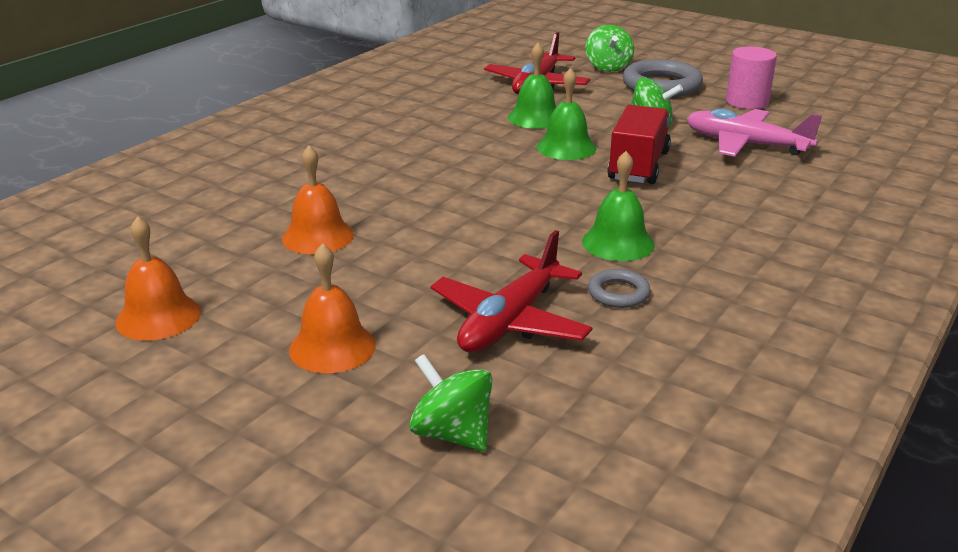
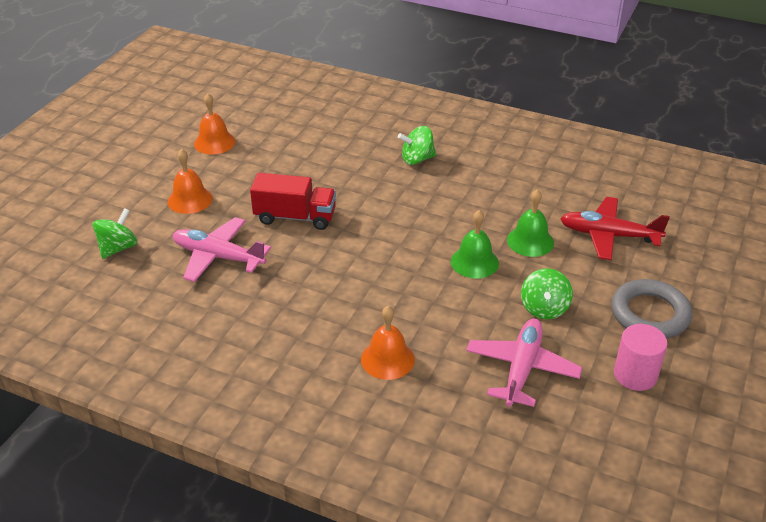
camera: 80 degrees right, 10 degrees up
orange bell [282,145,354,254] -> orange bell moved to [361,306,415,380]
red plane [431,230,593,352] -> pink plane [173,217,271,282]
green bell [582,151,655,261] -> none
green spinning top [586,25,634,72] -> green spinning top moved to [398,126,436,165]
grey ring [588,269,651,308] -> none
red truck [607,105,671,184] -> red truck moved to [250,173,336,230]

